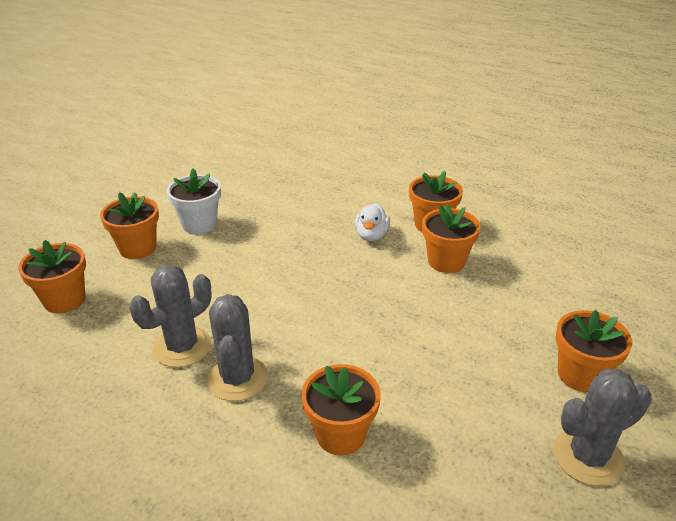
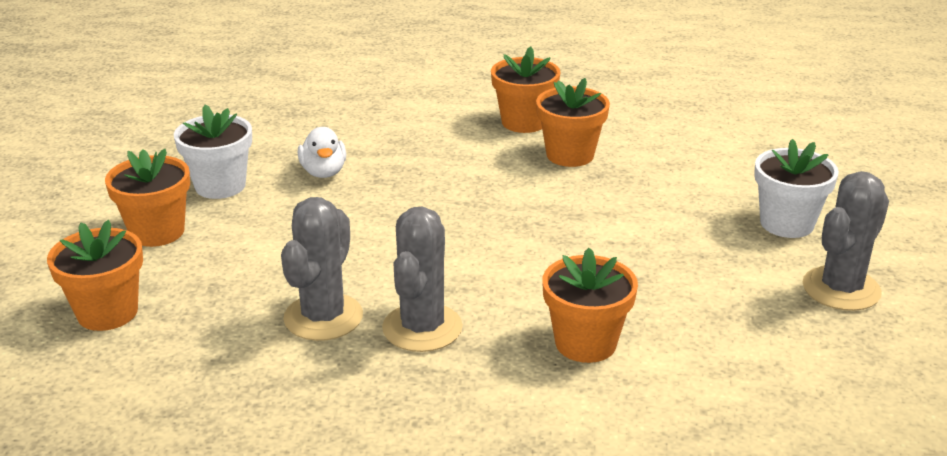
camera: 25 degrees left, 5 degrees down
grey cactus [207,294,268,401] -> grey cactus turned 45 degrees clockwise [382,207,463,352]
white duck [355,203,390,241] -> white duck moved to [298,127,346,178]
orange flower pot [556,310,632,392] -> white flower pot [754,139,839,238]

